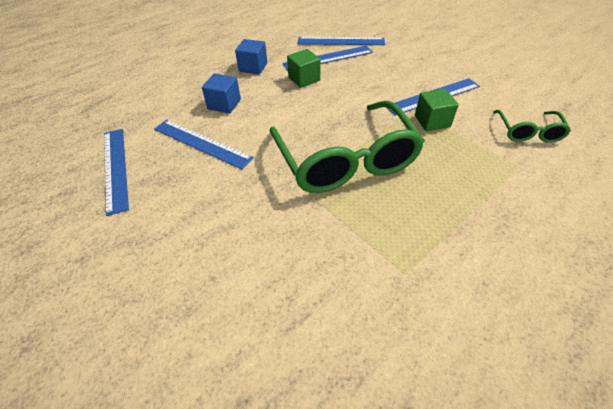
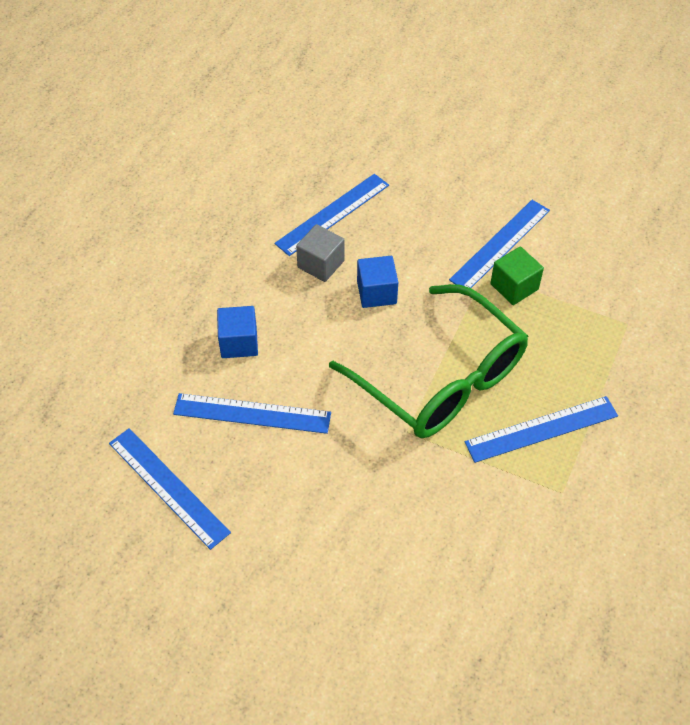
camera: 25 degrees left, 5 degrees up
blue cube [235,39,267,74] -> blue cube moved to [357,256,398,308]
green cube [287,49,320,88] -> grey cube [296,224,344,282]
blue ruler [298,37,385,45] -> blue ruler moved to [465,396,618,463]
green glasses [493,110,571,143] -> none

